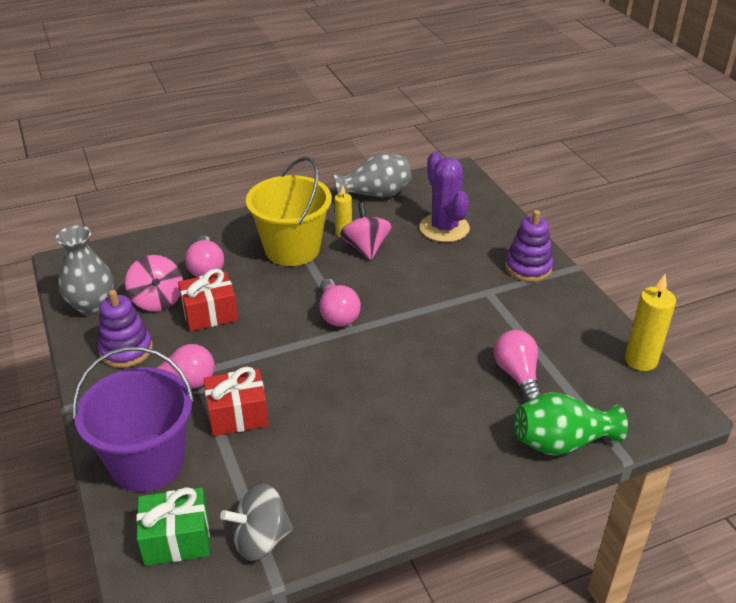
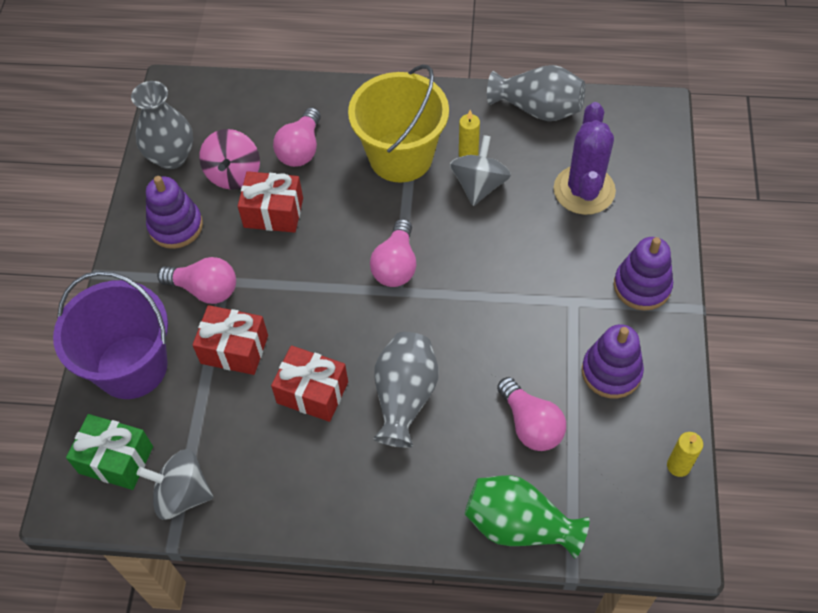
camera: 30 degrees right, 20 degrees up
pink spinning top [340,202,392,260] -> grey spinning top [450,135,511,206]
pink light bulb [494,330,542,402] -> pink light bulb turned 135 degrees clockwise [497,377,566,451]
yellow candle [625,274,676,371] -> yellow candle [667,432,703,477], size x0.61
none -> red gift [271,346,348,422]
none -> grey vase [373,332,439,448]
none -> purple stacking toy [582,324,644,399]

